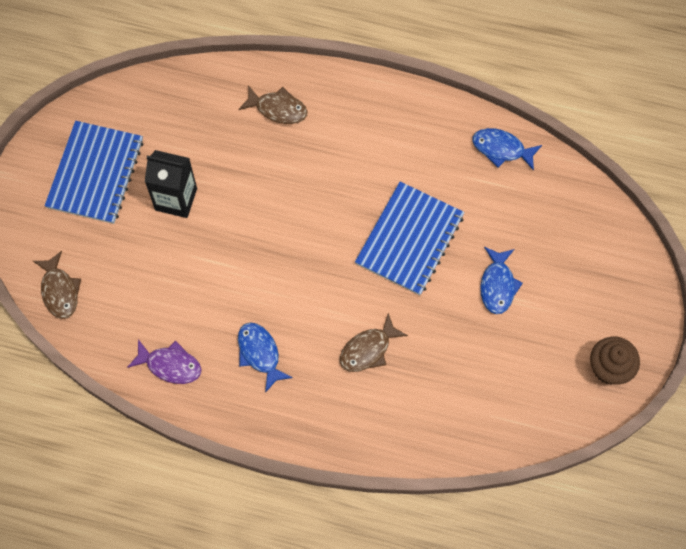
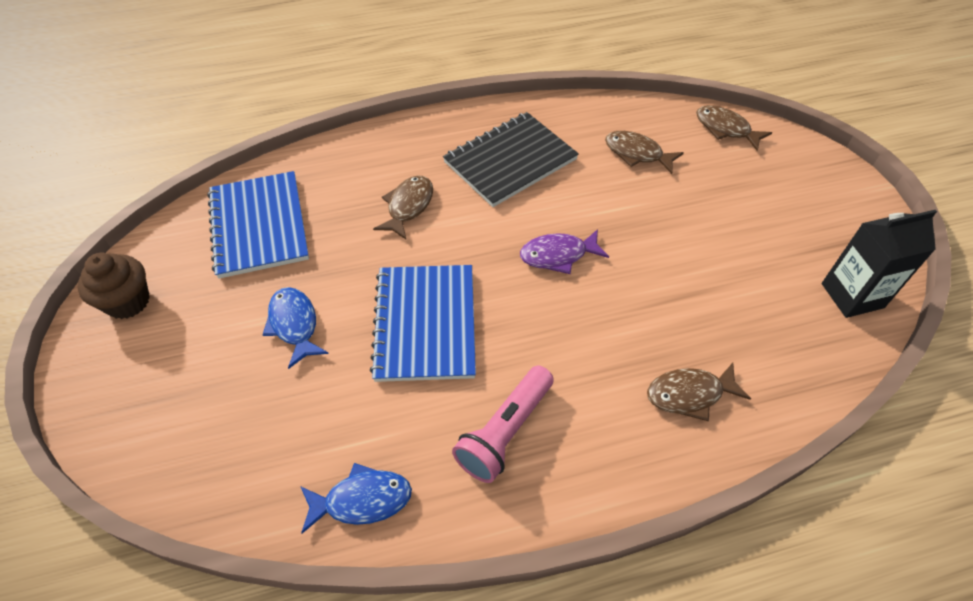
camera: 150 degrees right, 15 degrees down
blue notebook [45,121,143,224] -> blue notebook moved to [207,171,309,279]
purple fish [127,339,201,384] -> purple fish moved to [520,229,609,274]
black carton [145,150,197,218] -> black carton moved to [822,210,937,318]
blue fish [238,322,293,393] -> black notebook [443,112,579,207]
none -> pink flashlight [452,366,554,483]
none -> brown fish [605,131,684,174]

